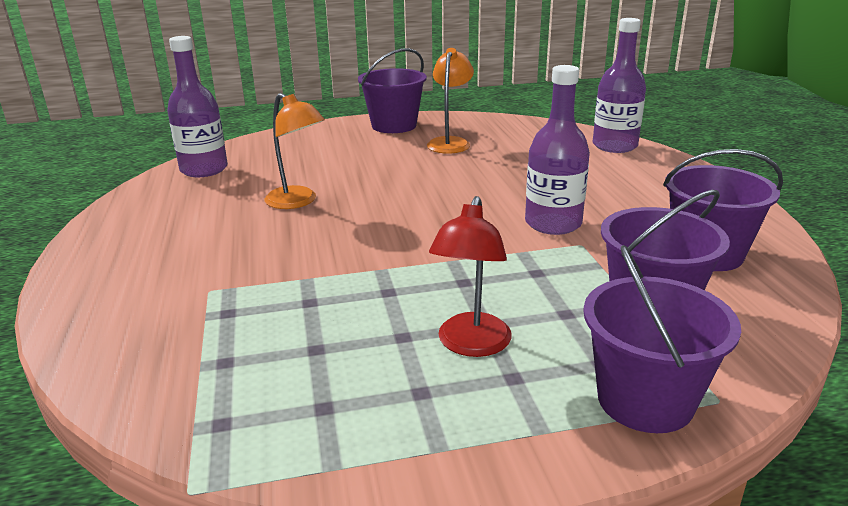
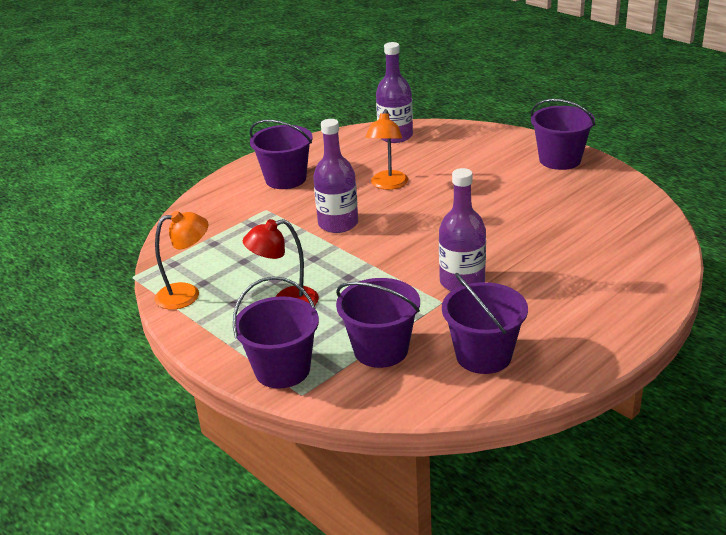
camera: 60 degrees right, 5 degrees up
orange lamp [427,48,474,154] -> orange lamp moved to [155,211,209,310]
purple bottle [593,18,646,153] -> purple bottle moved to [313,119,358,233]
none -> purple bucket [250,120,313,189]

